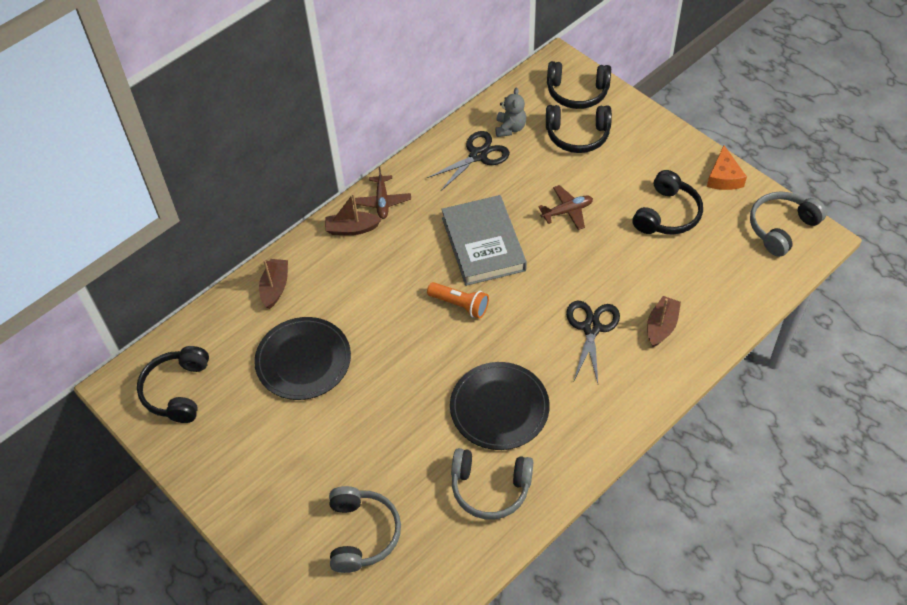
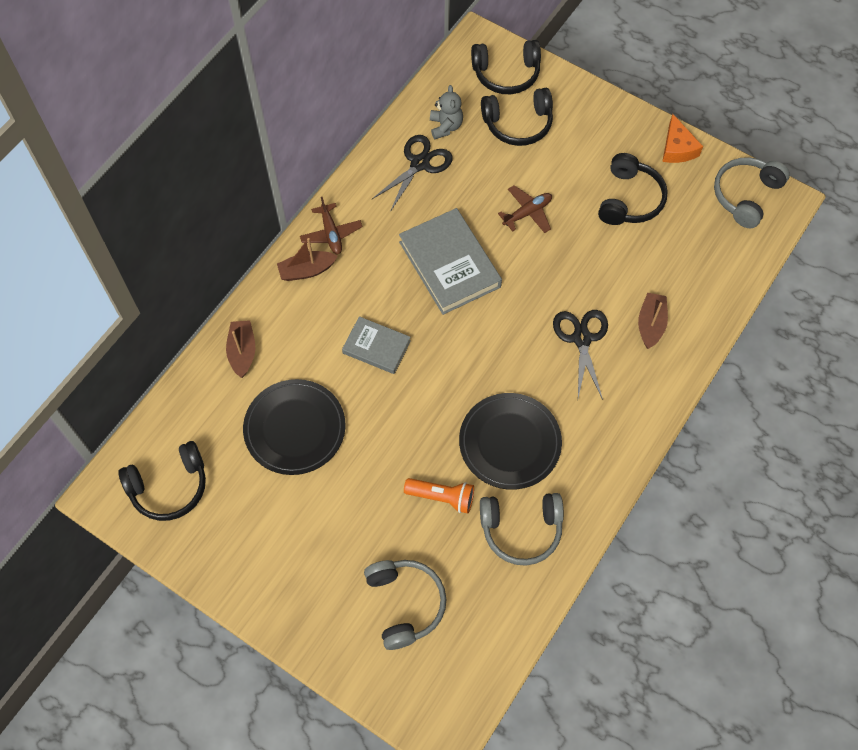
camera: 15 degrees left, 10 degrees up
black headphones [137,346,209,423] -> black headphones turned 105 degrees counterclockwise [118,441,206,521]
orange flashlight [427,282,489,319] -> orange flashlight moved to [404,478,474,514]
none -> grey book [342,316,411,374]

